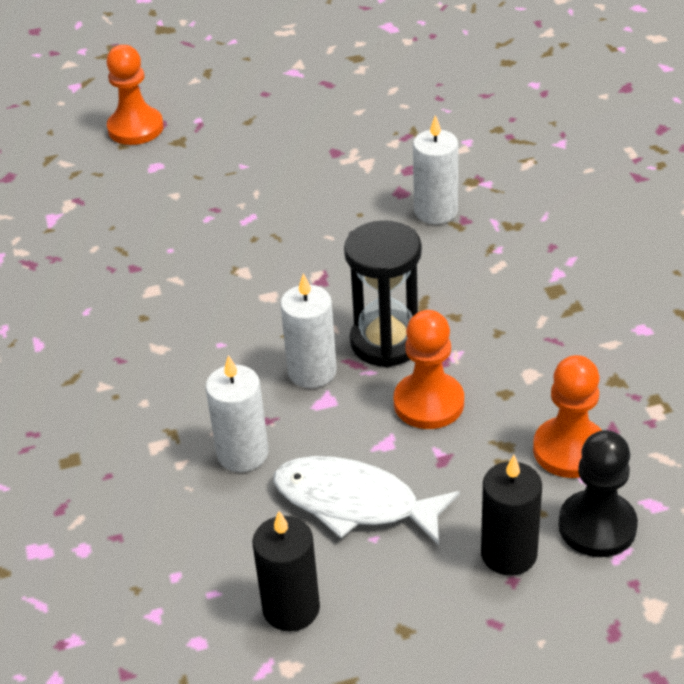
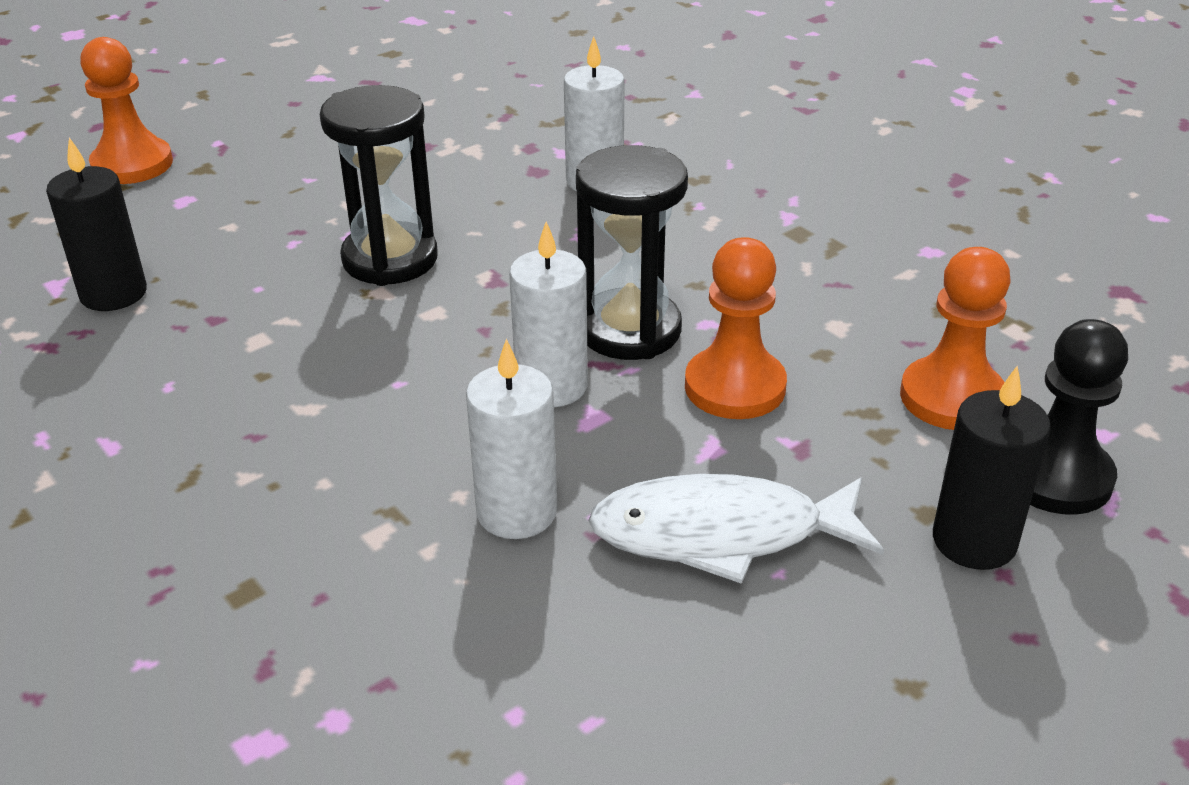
camera: 25 degrees left, 5 degrees down
black candle [252,511,320,631] -> black candle moved to [46,137,147,311]
none -> black hourglass [320,85,438,286]

